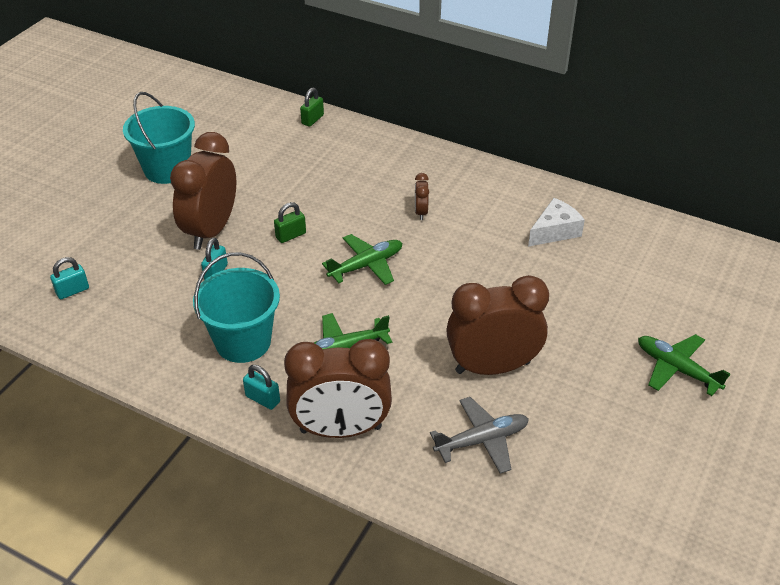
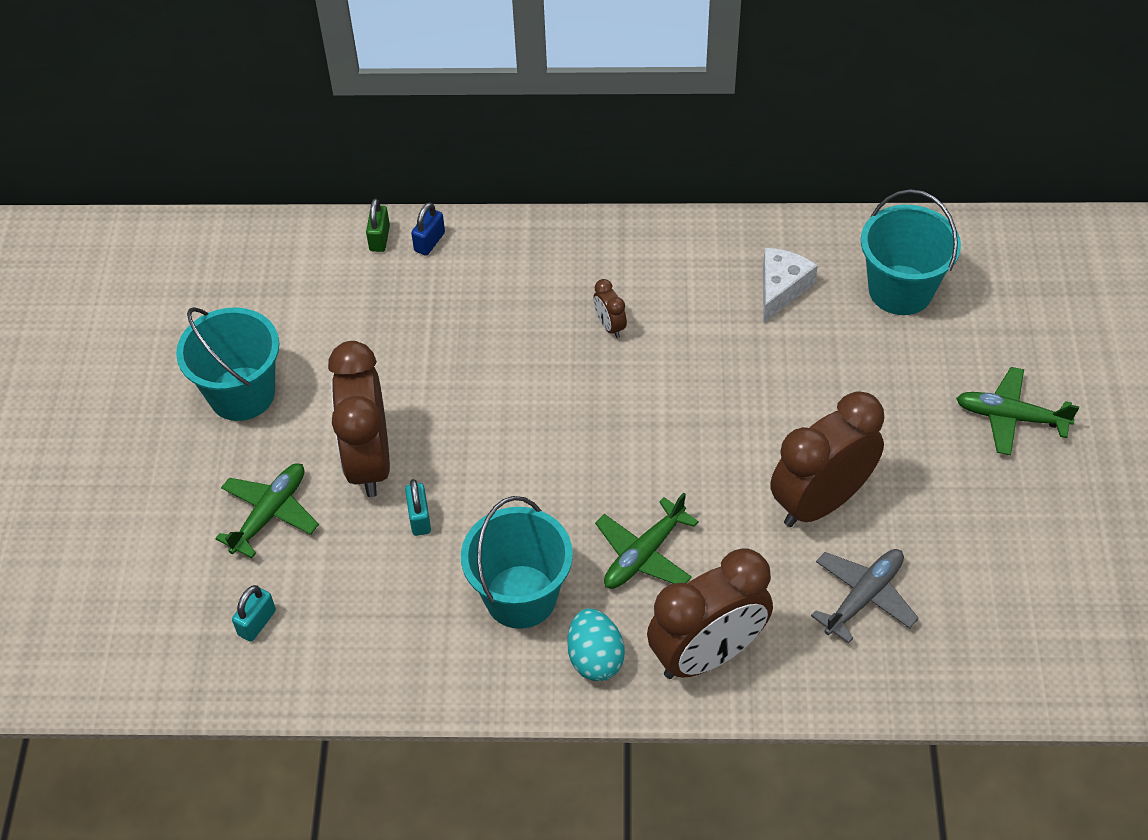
camera: 25 degrees left, 10 degrees up
turquoise padlock [243,365,280,410] -> turquoise egg [567,609,625,681]
green padlock [274,202,306,243] -> none
green plane [322,234,402,285] -> green plane moved to [215,463,319,558]
none -> blue padlock [411,202,445,256]
none -> turquoise bucket [861,189,961,315]

